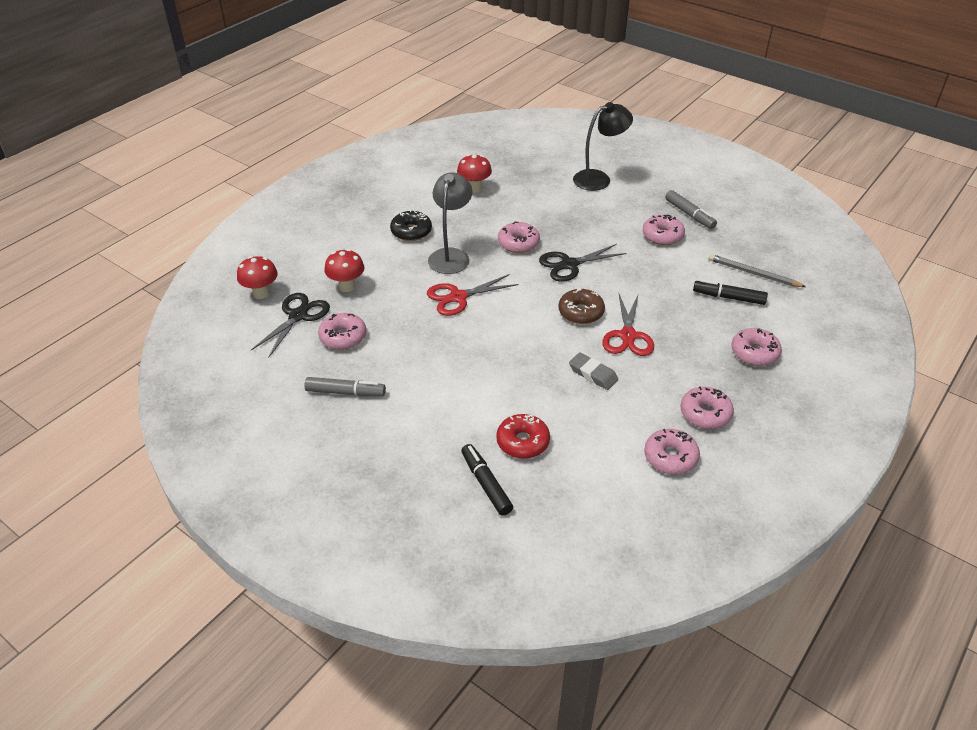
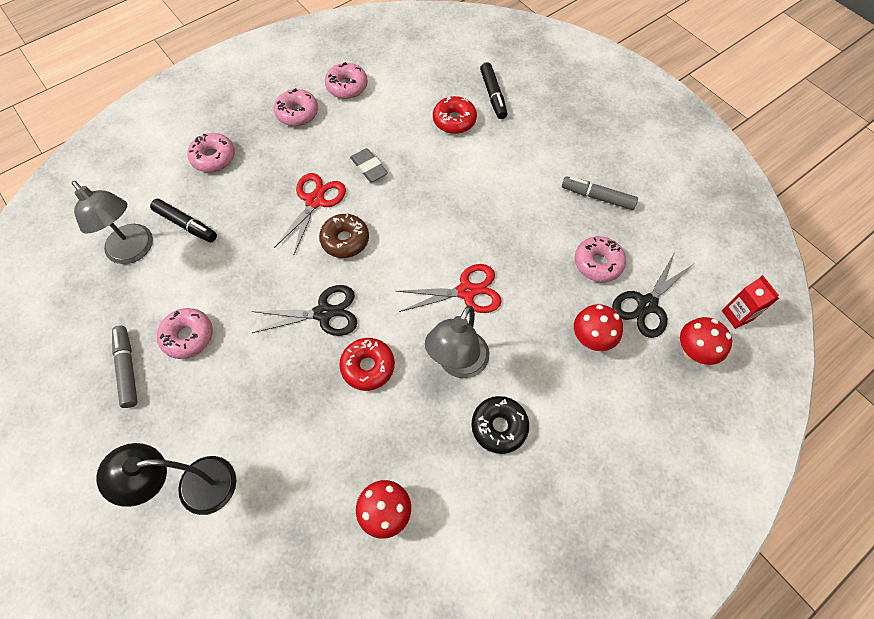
camera: 165 degrees left, 20 degrees up
pink donut [498,221,540,253] -> red donut [339,338,395,391]
grey pencil [708,254,806,287] -> grey lamp [72,181,153,264]
none -> red carton [722,275,779,329]

